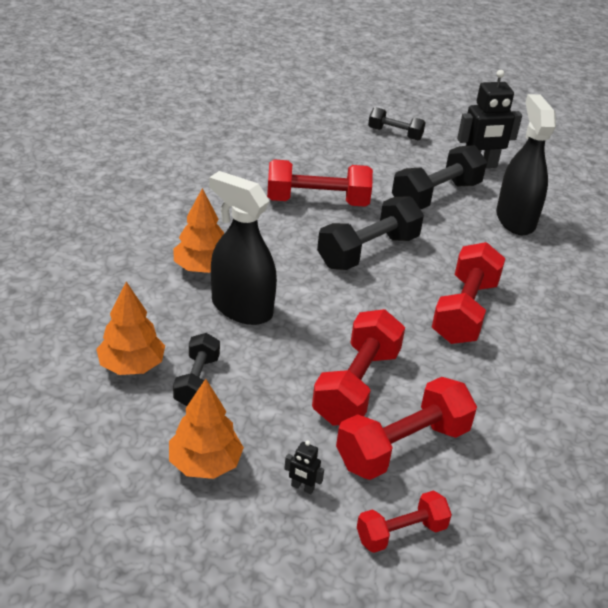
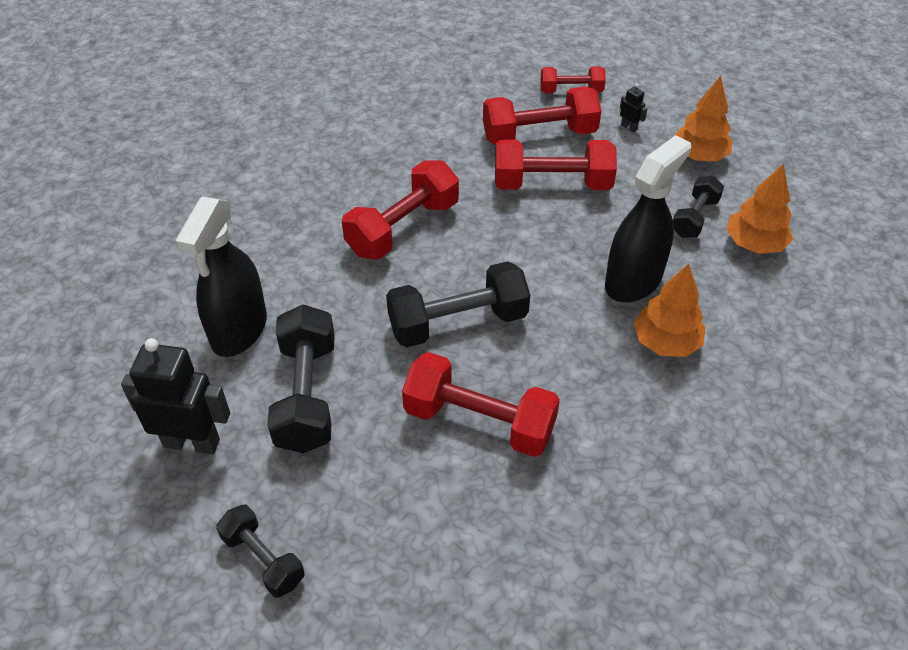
camera: 155 degrees left, 10 degrees up
black spray bottle [209,171,277,325] -> black spray bottle turned 105 degrees counterclockwise [605,135,691,303]
red dumbbell [312,309,405,425] -> red dumbbell turned 45 degrees clockwise [495,140,617,190]
black dumbbell [392,145,487,210] -> black dumbbell turned 75 degrees counterclockwise [267,304,335,453]

